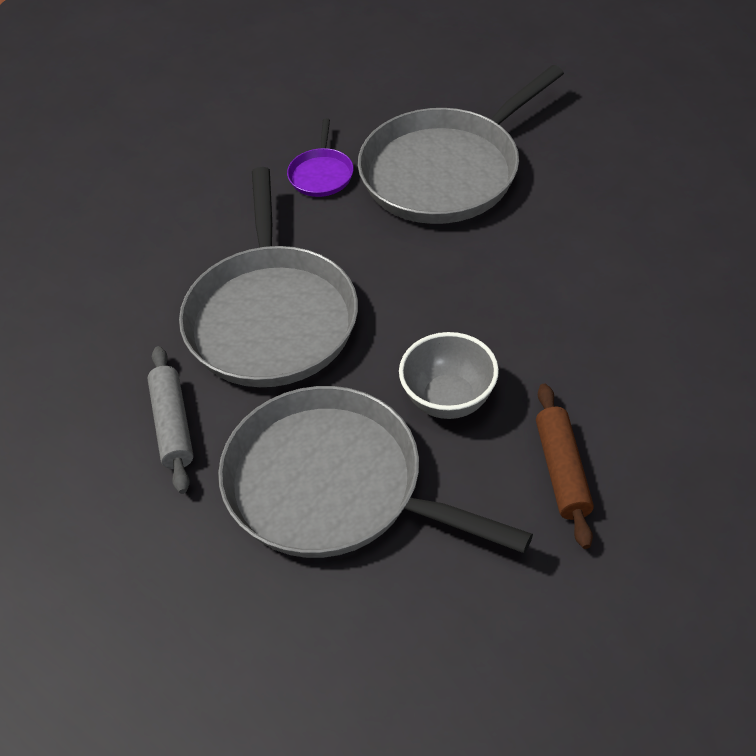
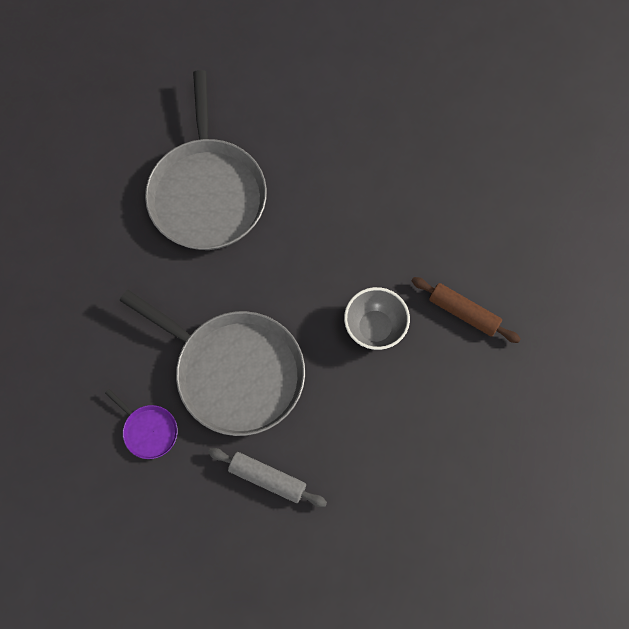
camera: 55 degrees left, 20 degrees up
grey pan [218,386,533,558] -> none
purple pan [287,118,353,197] -> purple pan moved to [105,389,178,459]

